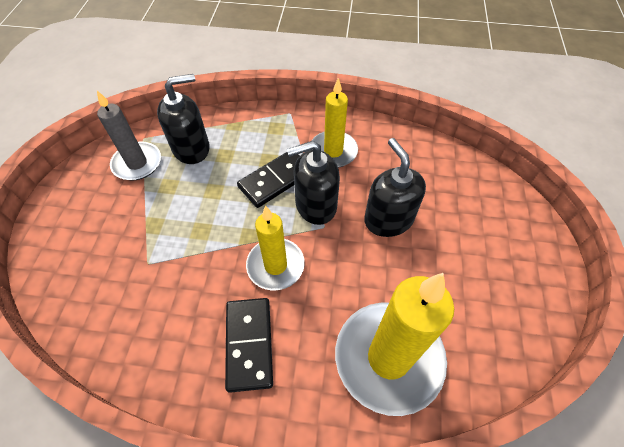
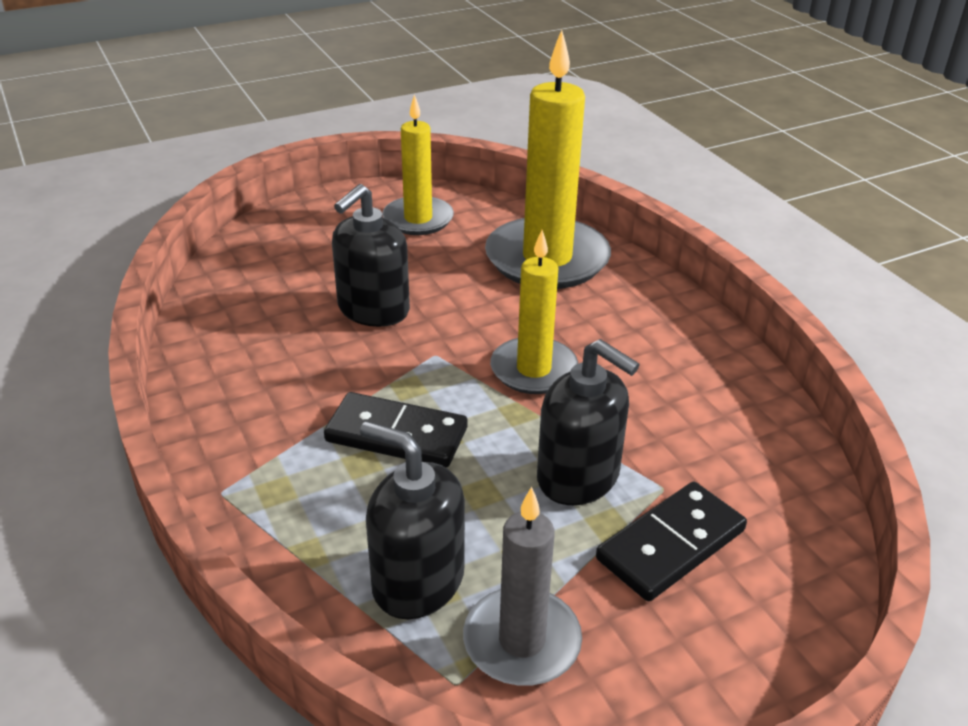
camera: 125 degrees left, 20 degrees down
black domino [225,298,273,393] -> black domino moved to [596,482,747,601]
black soap dispenser [287,141,340,225] -> black soap dispenser moved to [537,339,640,505]
yellow candle [312,78,358,168] -> yellow candle moved to [382,94,454,235]

